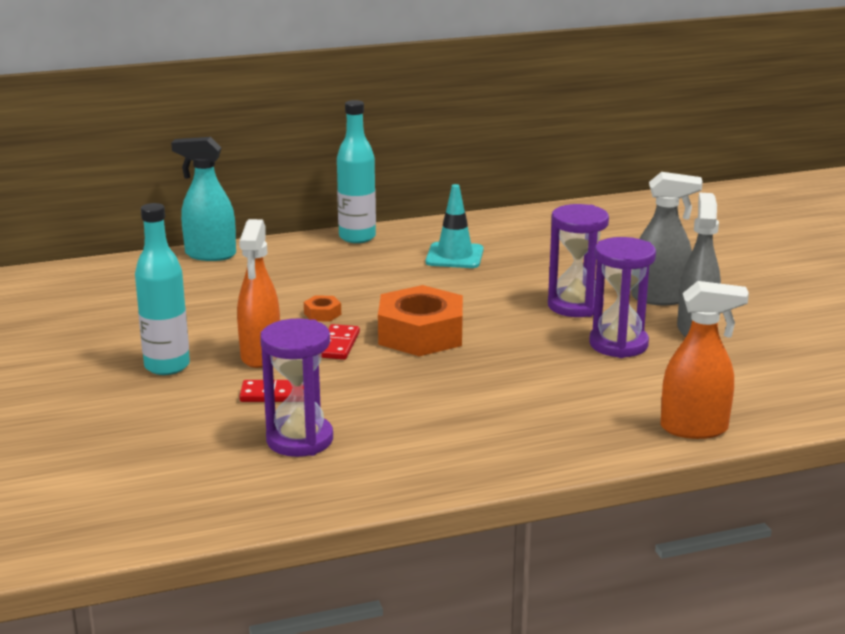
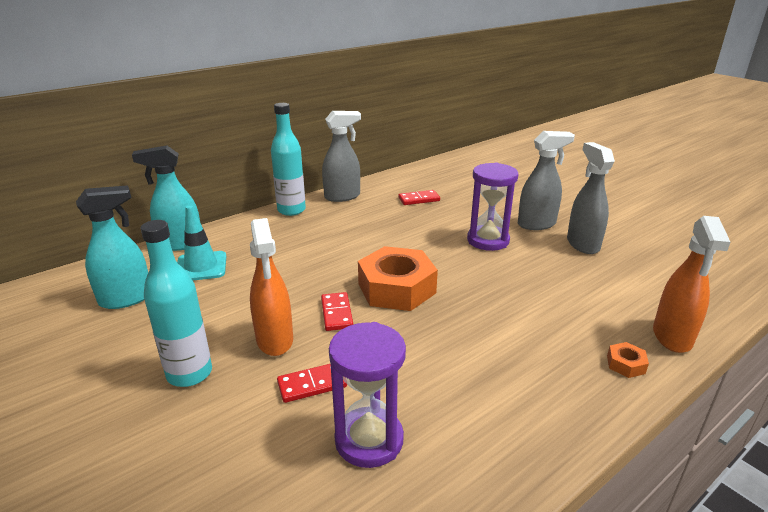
camera: 20 degrees left, 5 degrees up
orange nut [304,295,341,322] -> orange nut moved to [607,342,649,378]
turquoise traffic cone [426,184,484,268] -> turquoise traffic cone moved to [177,205,226,280]
purple hourglass [589,237,656,358] -> none
orange spray bottle [660,281,749,439] -> orange spray bottle turned 120 degrees clockwise [653,216,731,353]
none -> turquoise spray bottle [76,185,148,309]
none -> grey spray bottle [322,111,361,202]
none -> red domino [398,190,440,205]

